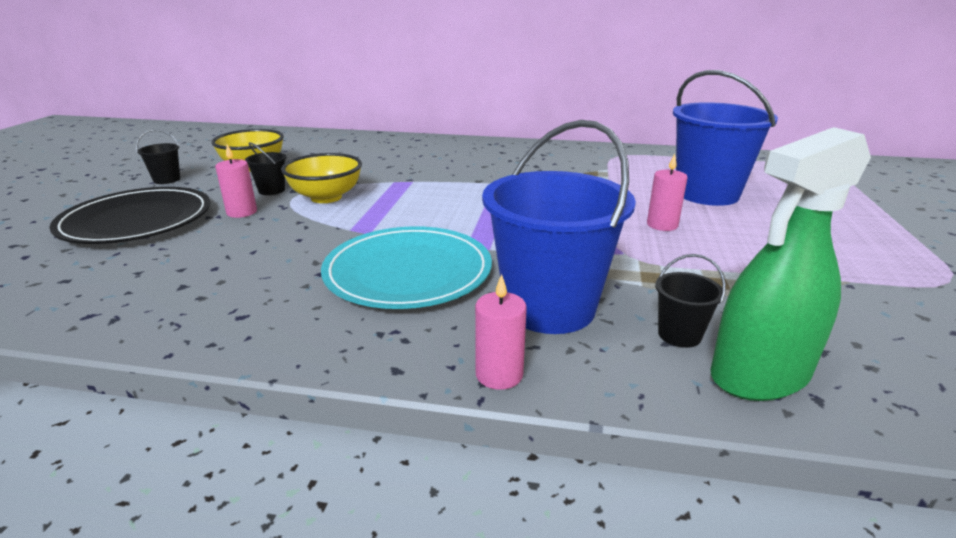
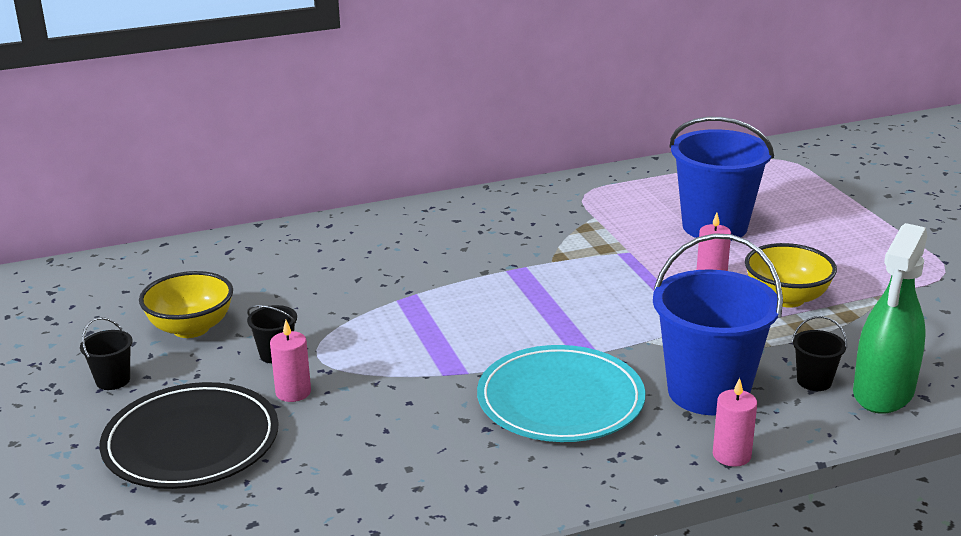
camera: 30 degrees left, 0 degrees up
yellow bowl [281,153,362,203] -> yellow bowl moved to [745,243,837,308]

